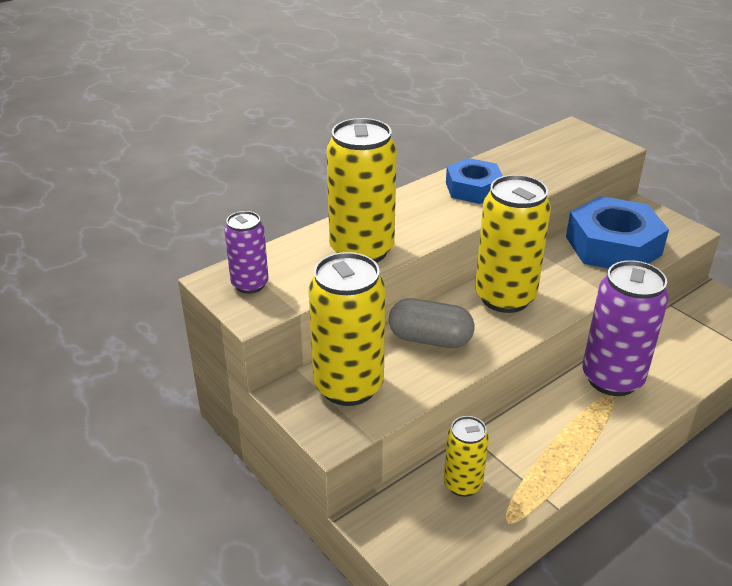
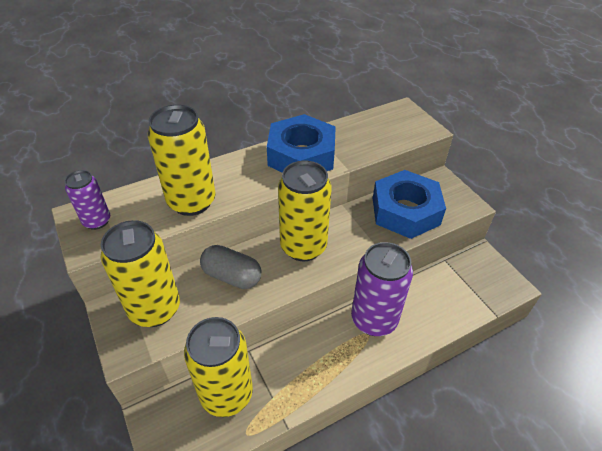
camera: 10 degrees right, 10 degrees up
yellow can [444,416,489,497] -> yellow can [184,317,253,417], size x1.81
blue nut [446,158,503,204] -> blue nut [267,114,336,173], size x1.64

